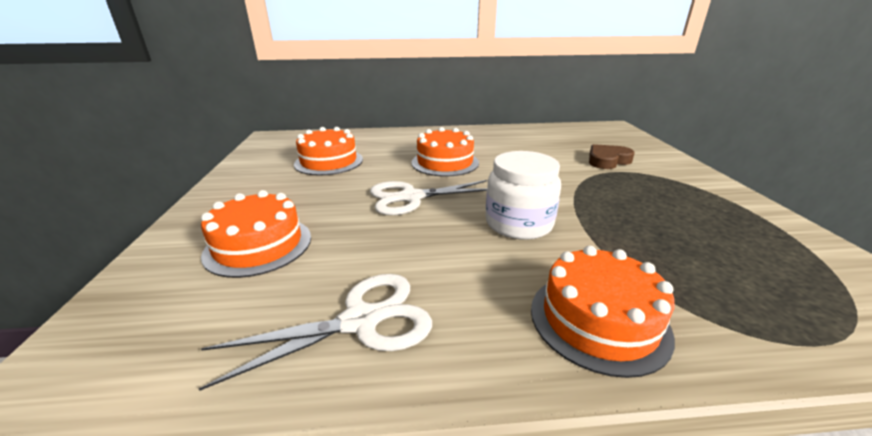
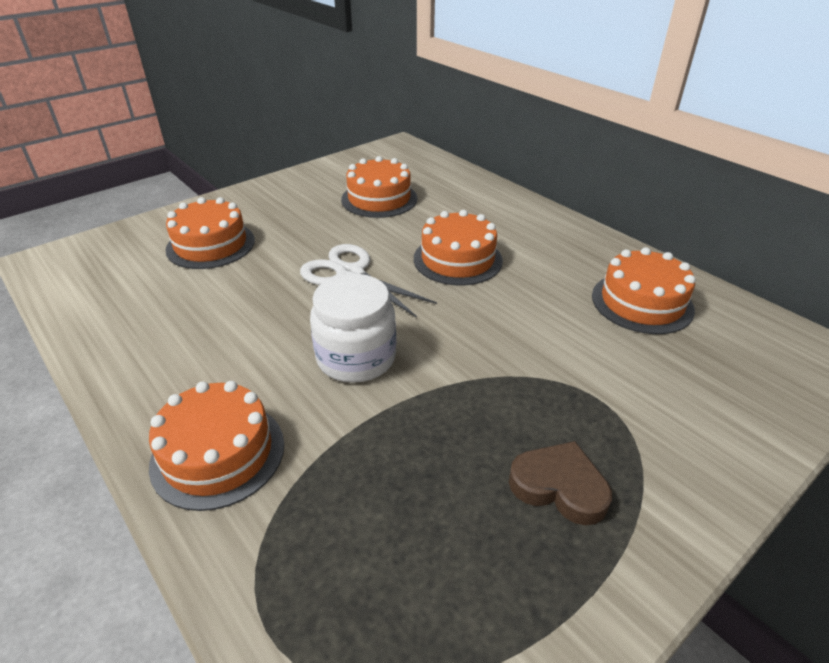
camera: 55 degrees right, 10 degrees up
white scissors [199,274,432,391] -> none
brown heart [589,144,635,169] -> brown heart moved to [509,441,612,525]
none -> orange cake [592,247,696,334]

